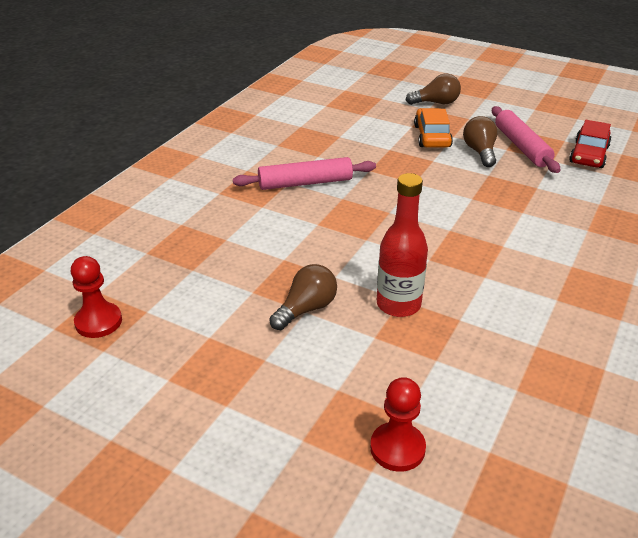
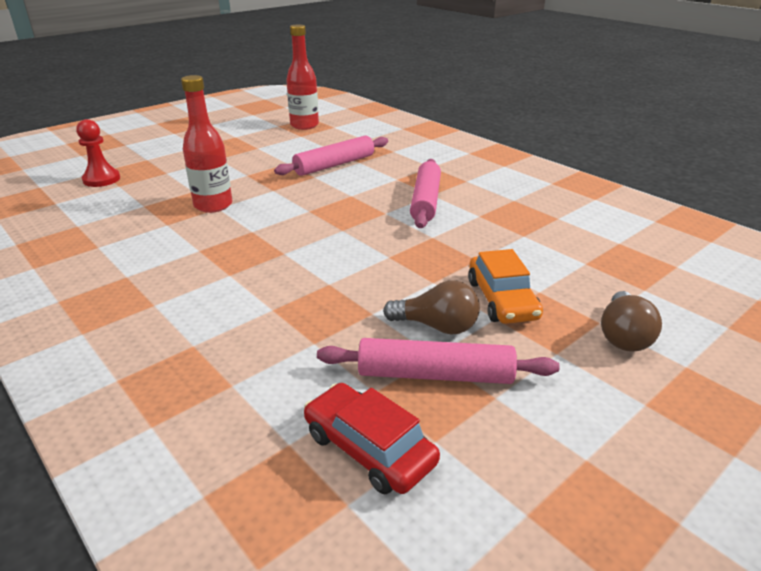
camera: 110 degrees right, 5 degrees down
red pawn [71,256,122,338] -> red bottle [286,25,319,130]
brown light bulb [269,264,337,330] -> none
orange car [414,108,453,147] -> orange car turned 60 degrees clockwise [468,249,543,324]
none -> pink rolling pin [274,135,388,176]

